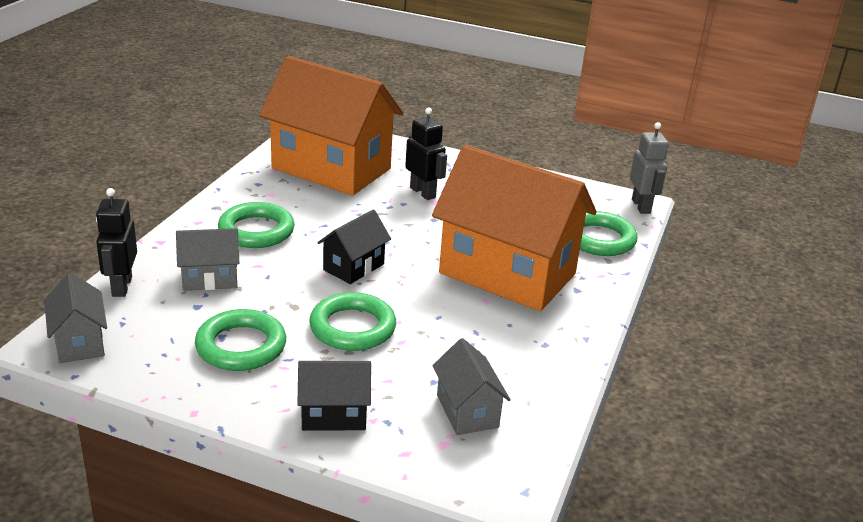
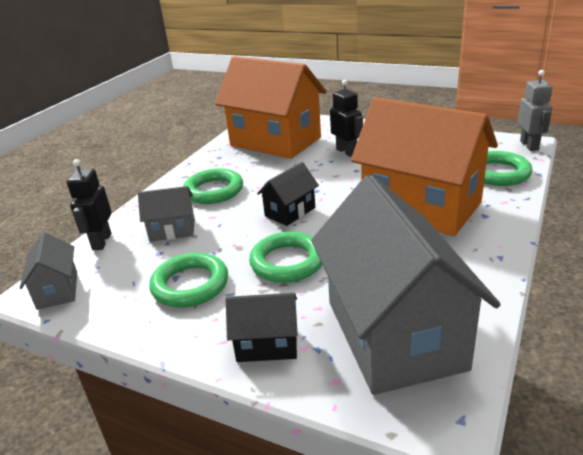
camera: 10 degrees right, 0 degrees up
grey house [432,338,510,435] -> grey house [311,175,501,395], size x2.25

